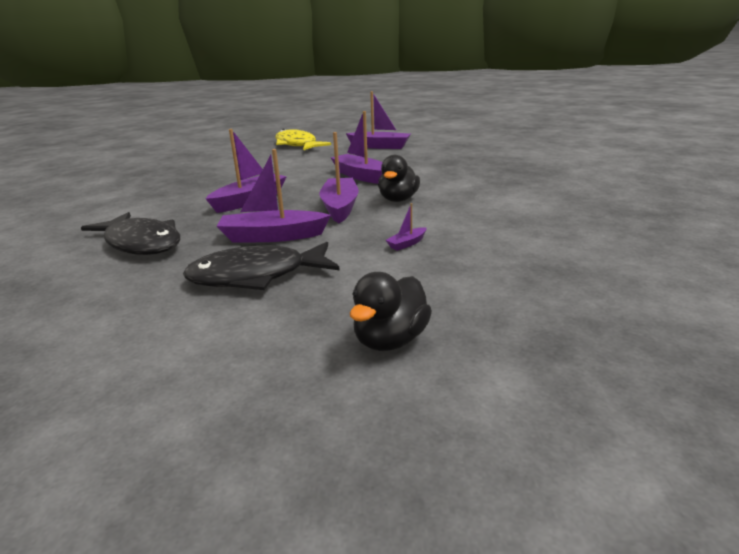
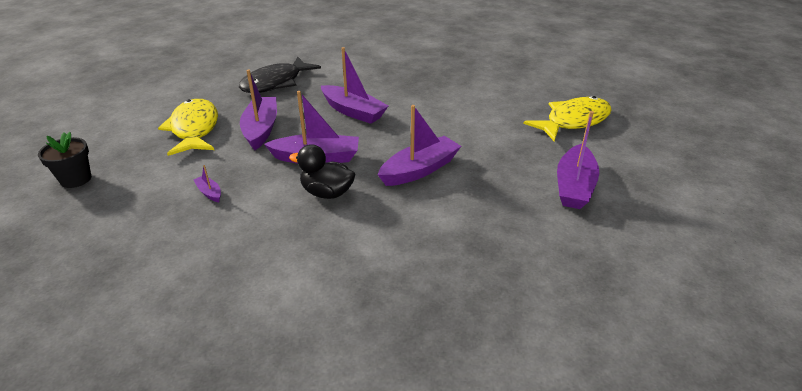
camera: 90 degrees right, 10 degrees up
black fish [183,242,340,290] -> yellow fish [158,99,218,156]
black duck [350,272,432,351] -> black flower pot [38,132,91,188]

